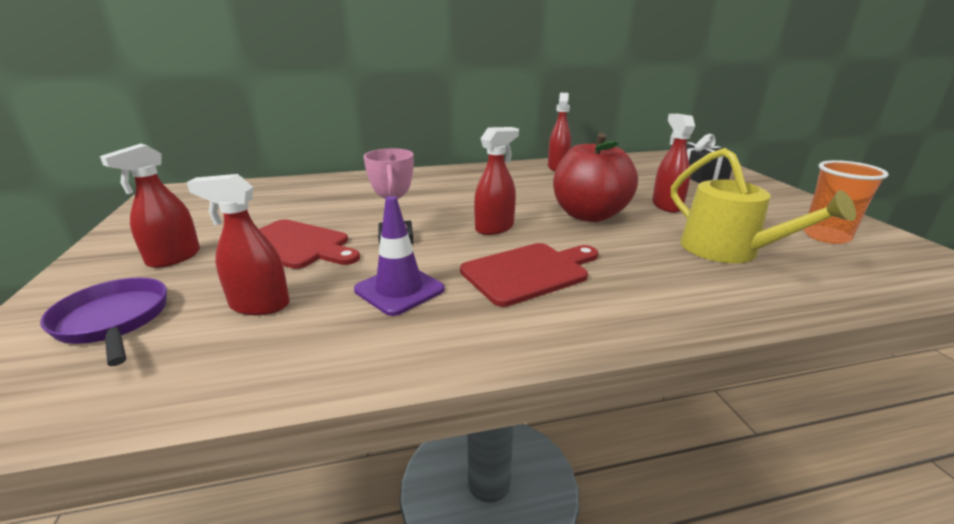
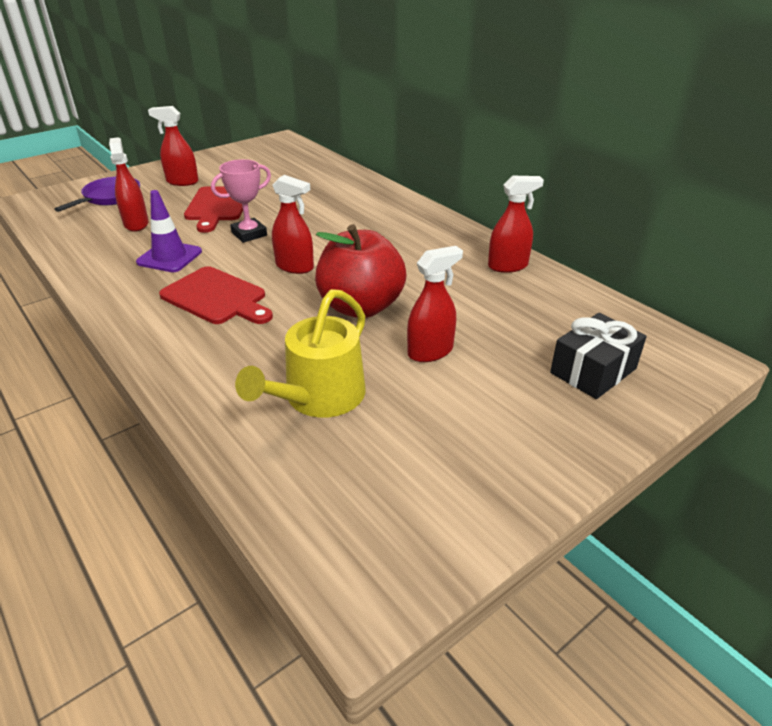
camera: 65 degrees right, 10 degrees up
orange cup [803,160,889,244] -> none

